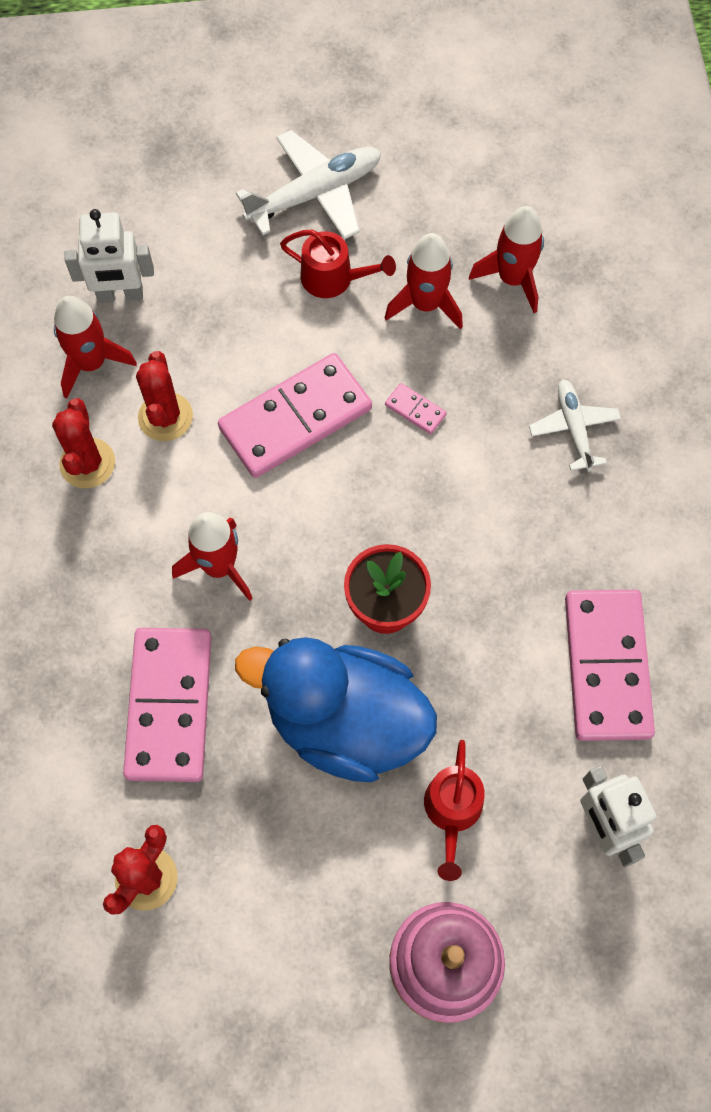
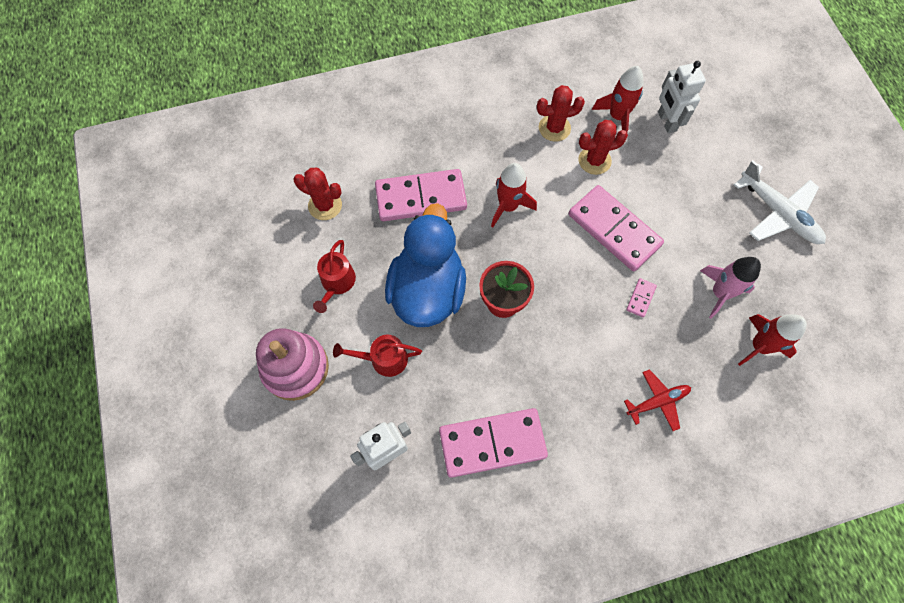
camera: 80 degrees right, 0 degrees up
red watering can [280,230,396,298] -> red watering can moved to [313,240,356,313]
red rocket [385,233,463,330] -> pink rocket [700,257,761,319]
white plane [529,379,621,472] -> red plane [624,369,691,431]

